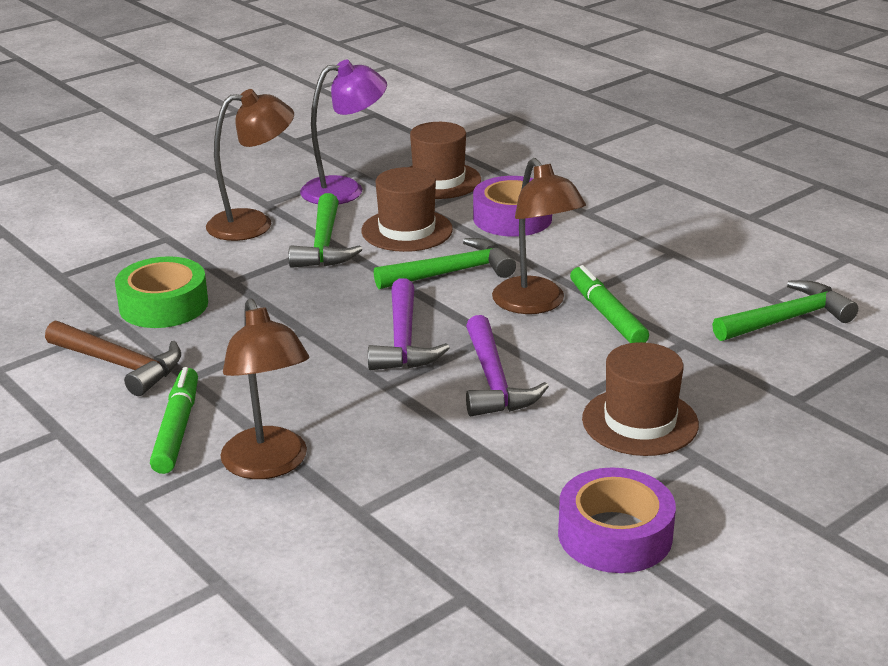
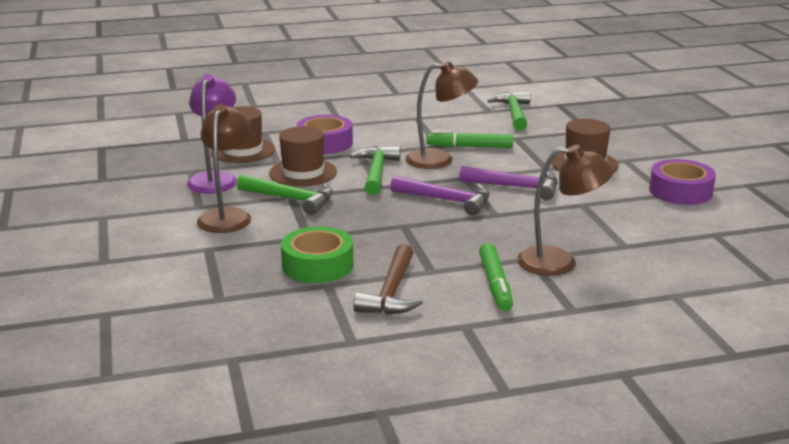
camera: 65 degrees left, 5 degrees down
brown hammer [45,321,181,396] -> brown hammer turned 135 degrees clockwise [353,244,423,315]
green marker [150,367,198,474] -> green marker turned 120 degrees counterclockwise [479,243,513,311]

